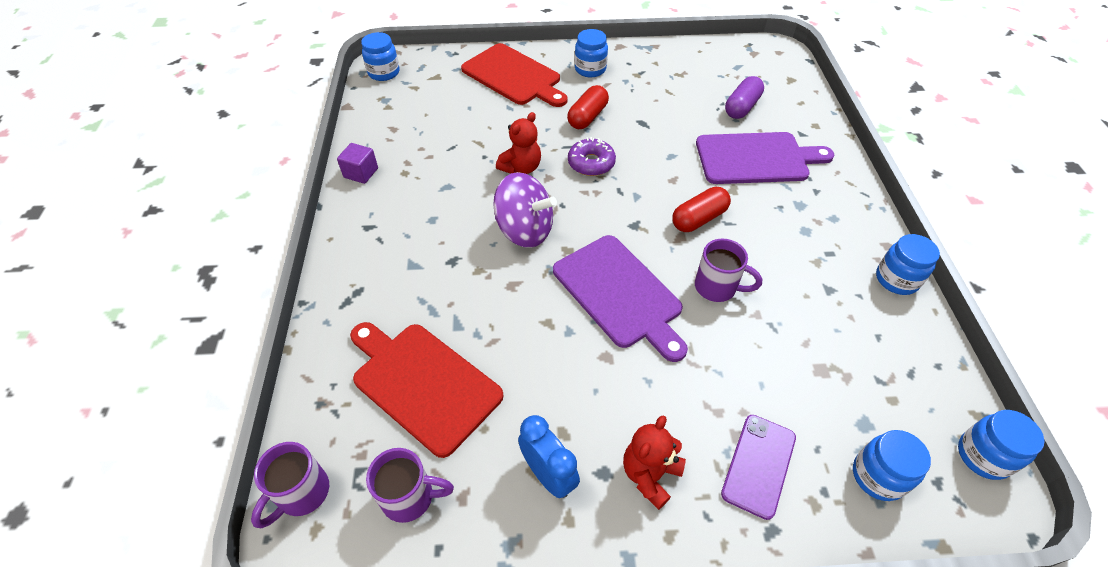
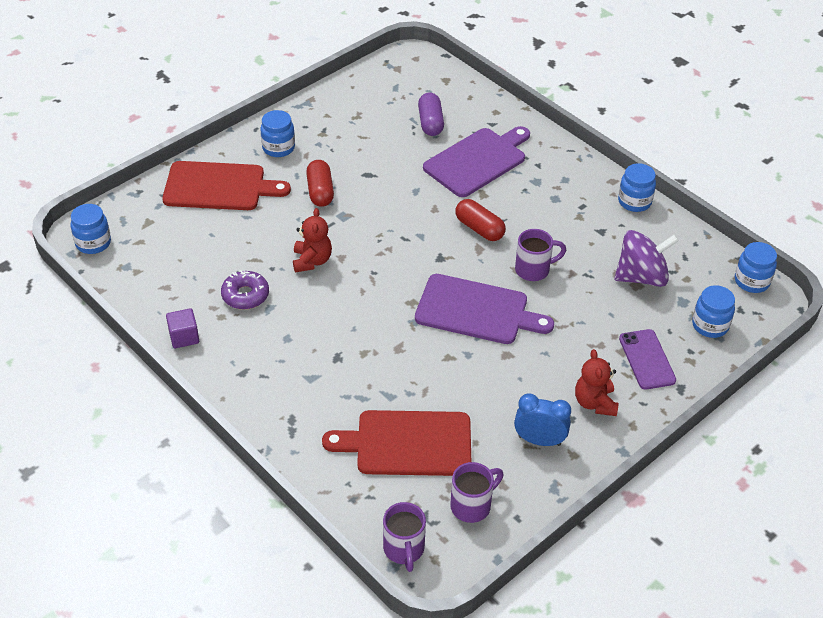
camera: 40 degrees left, 5 degrees down
purple spinning top [493,172,557,248] -> purple spinning top moved to [614,230,679,287]
purple donut [568,137,616,176] -> purple donut moved to [221,270,269,310]
red capsule [672,187,731,232] -> red capsule turned 60 degrees counterclockwise [455,199,506,241]

